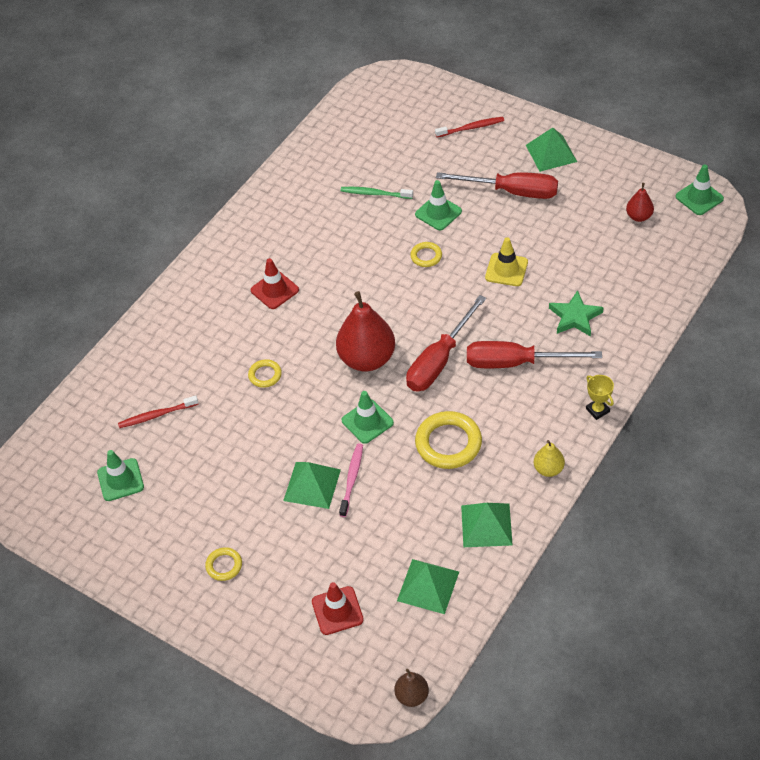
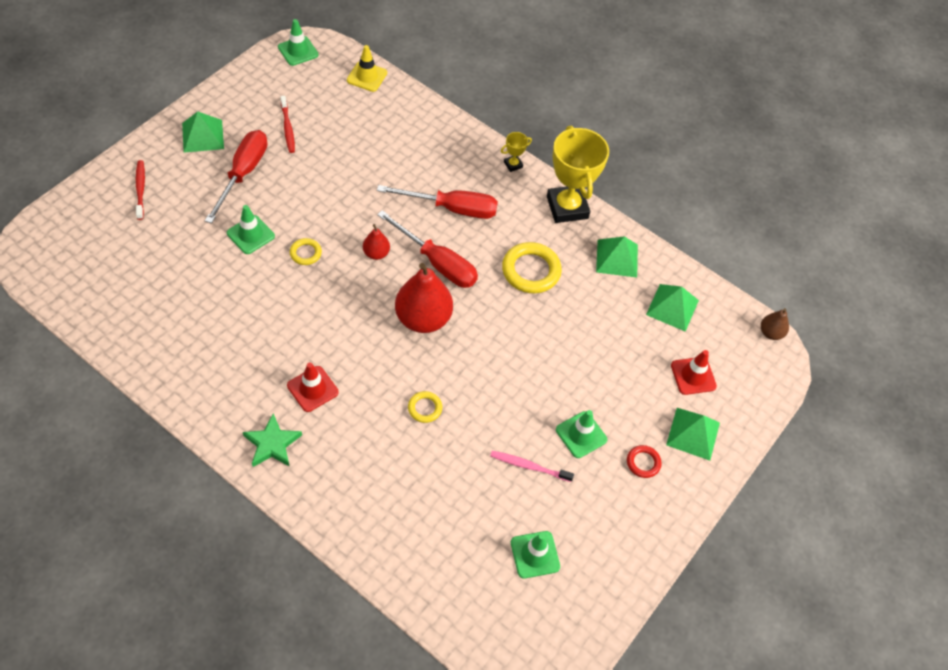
camera: 95 degrees left, 5 degrees up
red toothbrush [118,395,198,428] -> red toothbrush moved to [281,96,295,153]
yellow ring [205,547,242,581] -> red ring [627,445,661,478]
green pyramid [283,462,341,509] -> green pyramid moved to [666,408,720,461]
pink toothbrush [339,443,363,517] -> pink toothbrush moved to [490,451,574,482]
green toothbrush [340,187,413,199] -> none
green traffic cone [342,391,394,444] -> green traffic cone moved to [556,410,607,458]
red screwdriver [467,341,602,368] -> red screwdriver turned 90 degrees counterclockwise [377,185,498,219]
yellow traffic cone [485,237,528,286] -> yellow traffic cone moved to [347,45,387,92]
yellow pear [534,440,565,477] -> yellow trophy [547,125,609,223]
green star [549,290,604,337] -> green star moved to [243,413,302,467]
red pear [626,183,654,222] -> red pear moved to [363,224,390,260]

